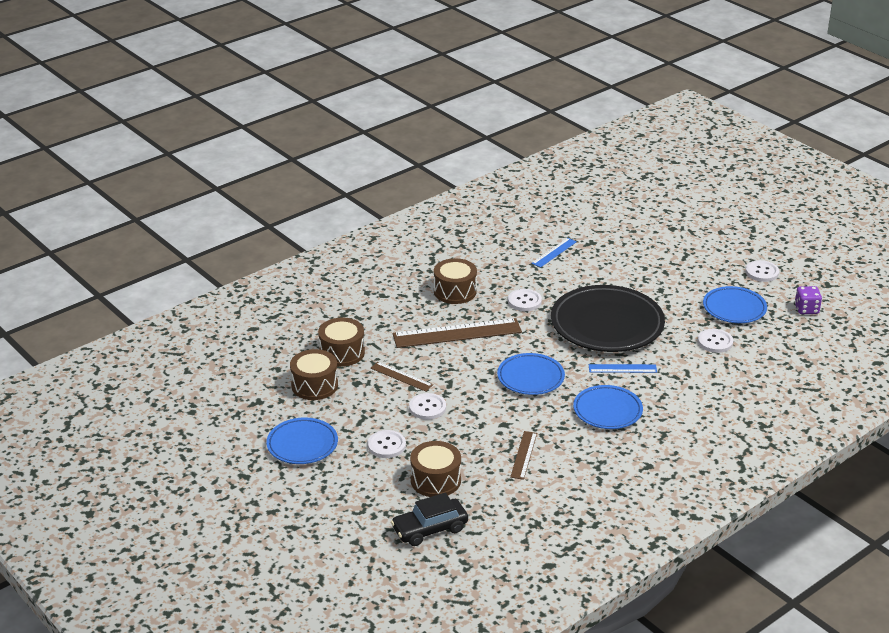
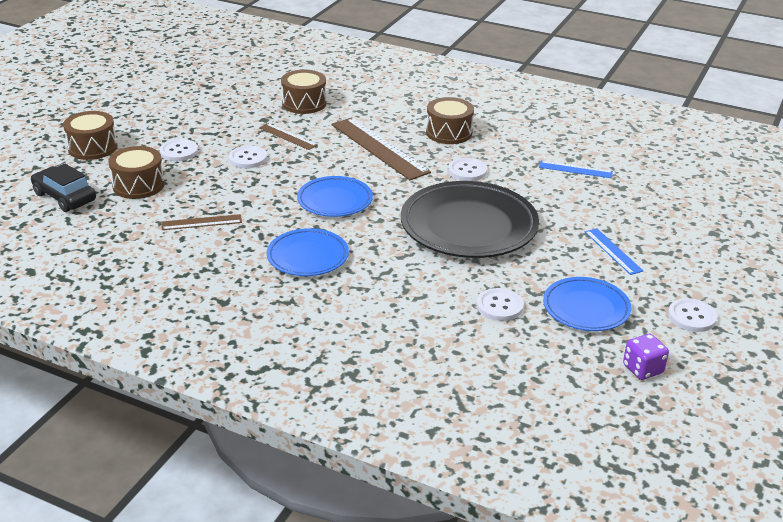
camera: 65 degrees right, 0 degrees up
blue plate [266,417,338,464] -> none
brown drum [290,349,338,400] -> brown drum moved to [63,111,117,160]
brown ruler [370,362,433,392] -> brown ruler turned 60 degrees counterclockwise [259,123,318,150]
blue ruler [589,364,657,373] -> blue ruler moved to [585,228,643,275]

